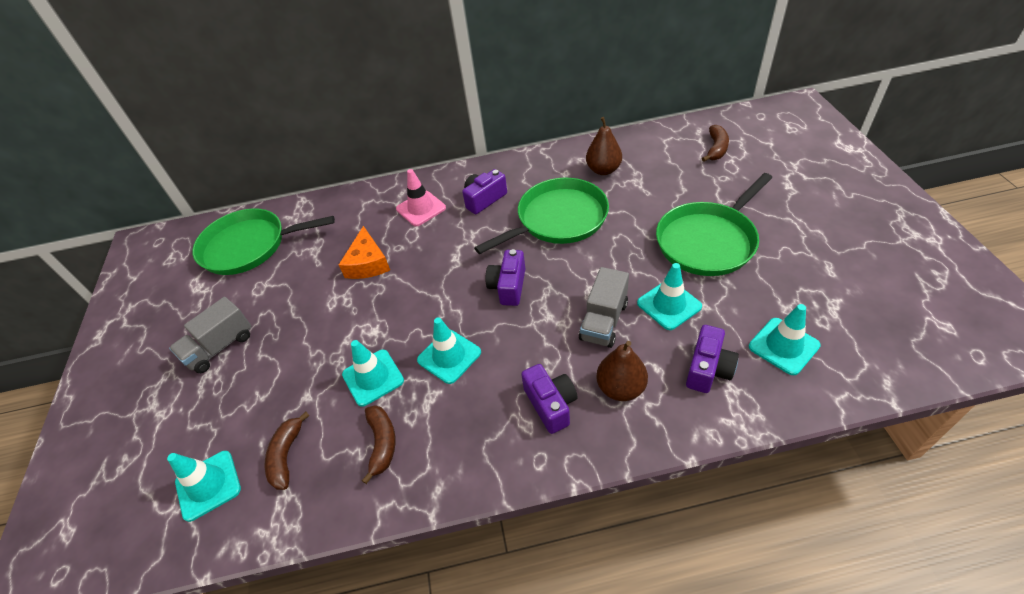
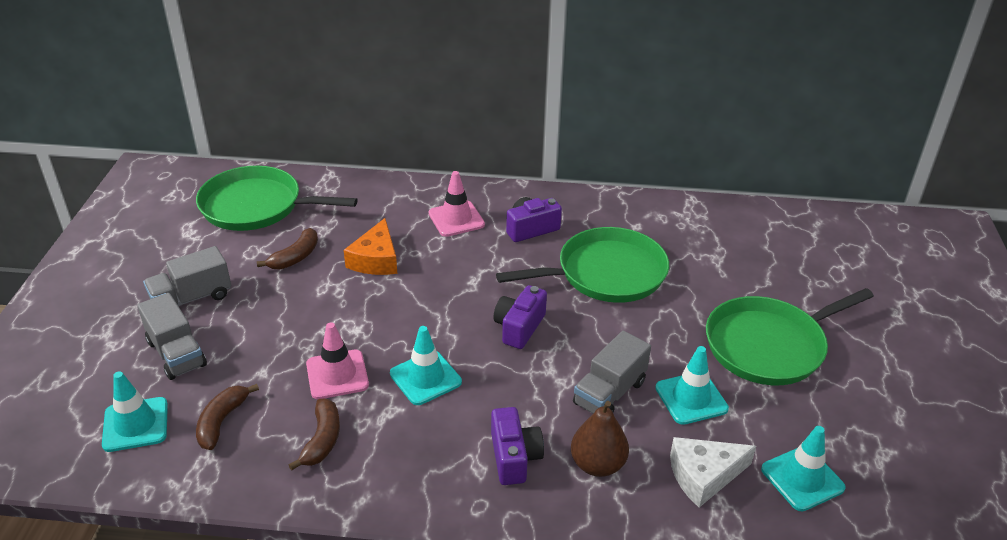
camera: 10 degrees right, 10 degrees down
turquoise traffic cone [342,340,404,407] -> pink traffic cone [306,322,369,399]
brown pear [586,117,622,175] -> none
purple camera [686,325,739,393] -> white cheese [670,437,756,507]
brown banana [702,125,729,162] -> brown banana moved to [257,228,318,270]
none -> grey truck [137,293,207,380]

